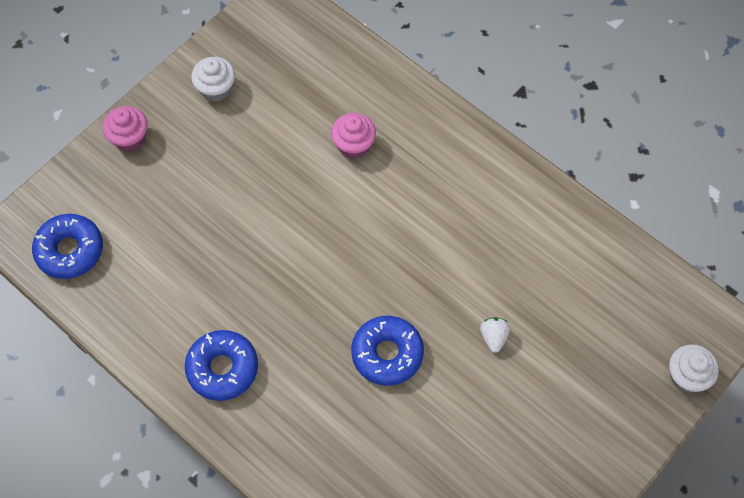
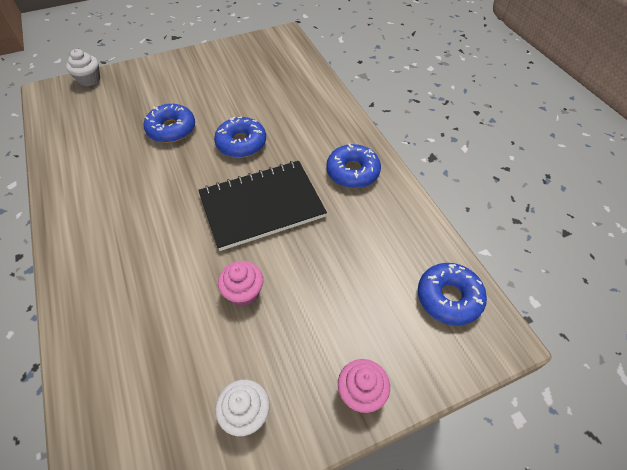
camera: 155 degrees left, 10 degrees down
pink cupcake [331,113,376,159] -> pink cupcake moved to [218,261,263,306]
white strawberry [480,317,510,353] -> blue donut [143,104,195,143]
none -> black notebook [198,161,327,251]

